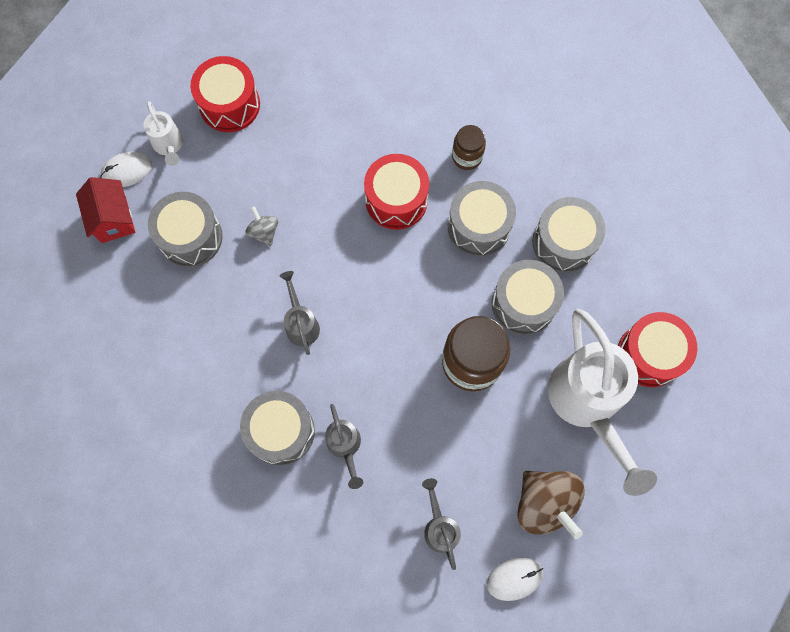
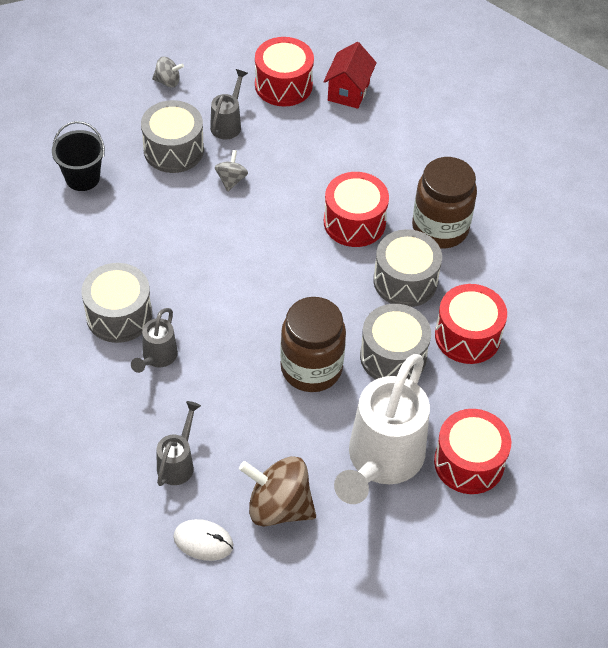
camera: 35 degrees right, 20 degrees down
red house [76,177,135,243] -> red house moved to [324,42,377,109]
white mouse [100,152,152,187] -> grey spinning top [152,57,184,87]
white watering can [143,101,183,166] -> none
grey watering can [280,271,320,355] -> grey watering can moved to [210,69,248,139]
brown jar [452,125,486,170] -> brown jar [412,157,477,248], size x1.84
brown spinning top [517,471,585,539] -> brown spinning top turned 105 degrees clockwise [239,456,316,527]
grey drum [532,197,606,273] -> red drum [435,284,507,364]
none -> black bucket [52,121,105,191]

